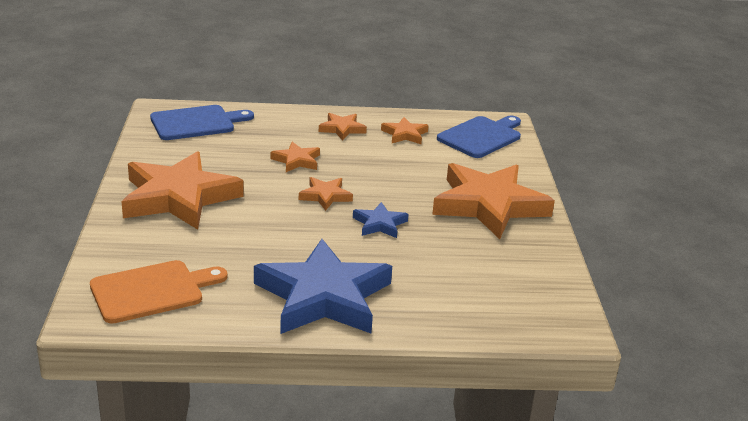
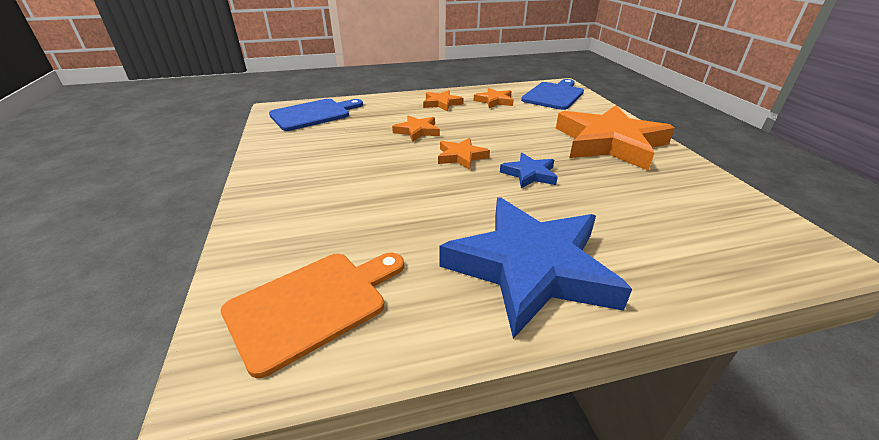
camera: 10 degrees left, 5 degrees up
orange star [122,151,244,230] -> none

